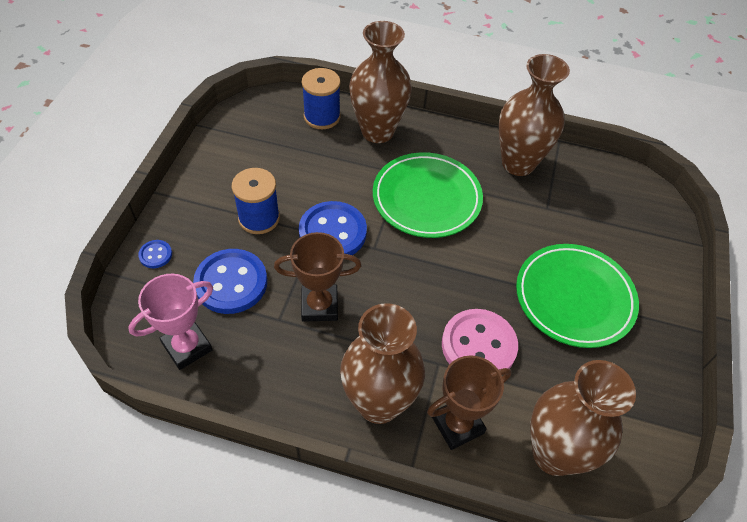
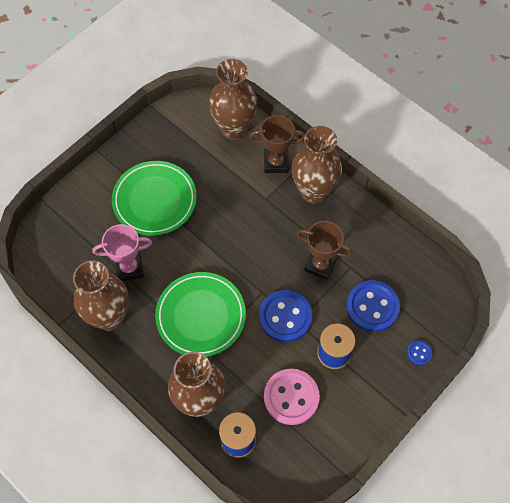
camera: 150 degrees left, 10 degrees up
pink trophy [128,274,213,370] -> pink trophy moved to [92,224,152,281]
pink button [442,309,518,370] -> pink button moved to [264,369,320,425]

